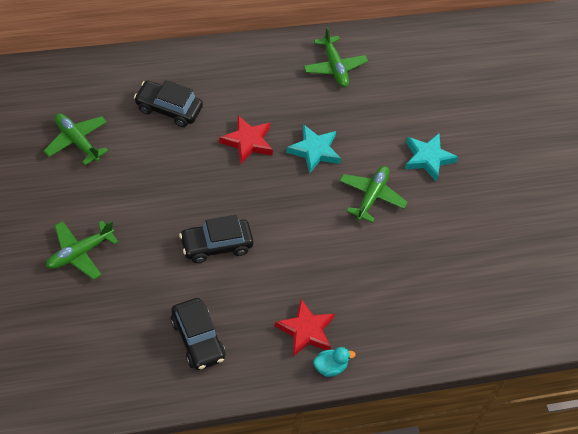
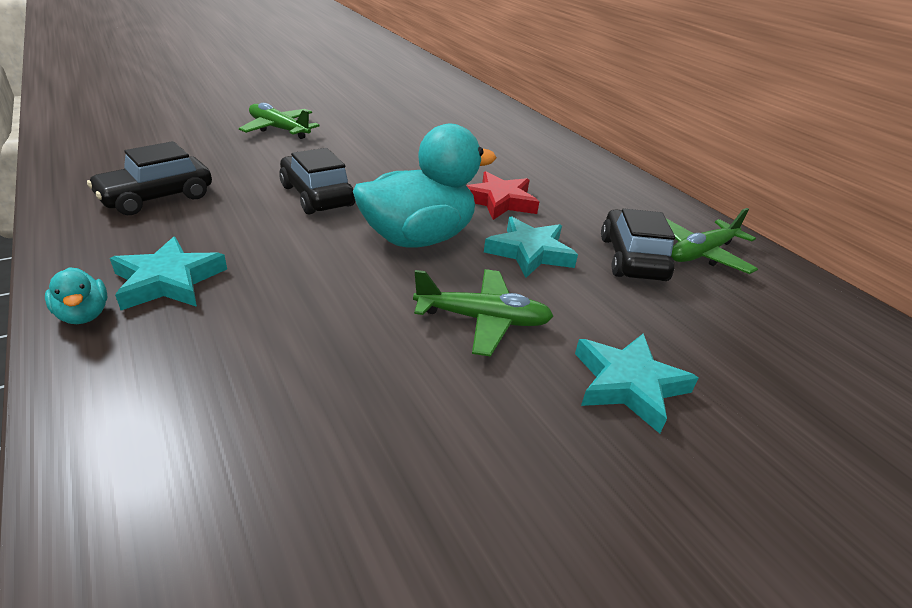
camera: 75 degrees right, 20 degrees down
green plane [44,113,108,165] -> none
black car [134,80,203,127] -> black car moved to [601,209,675,281]
red star [275,299,335,357] -> turquoise star [110,237,227,310]
none -> turquoise duck [353,124,497,248]

